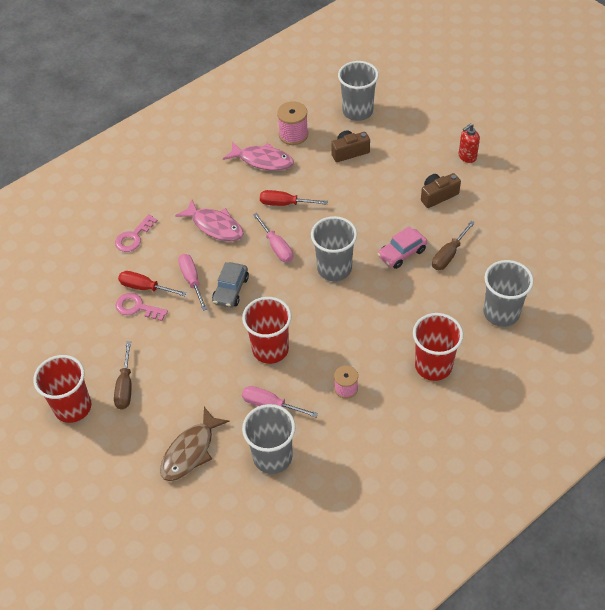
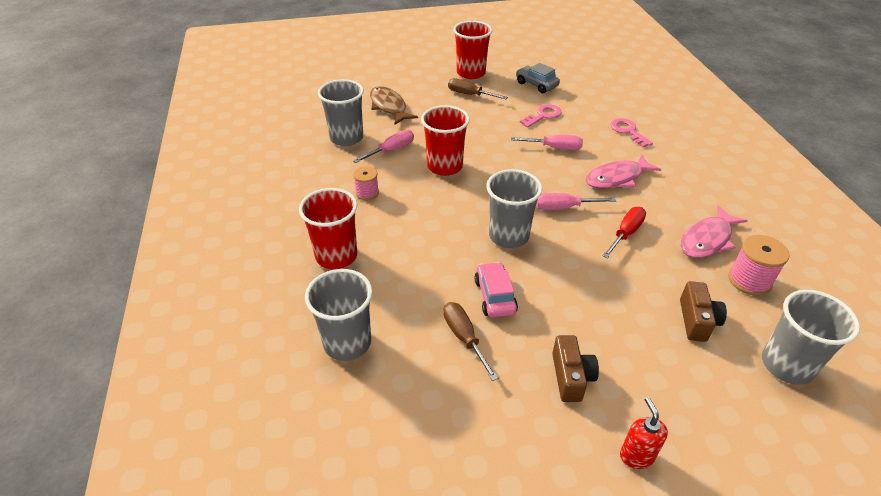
camera: 115 degrees right, 10 degrees down
red screwdriver [118,271,187,296] -> none
grey car [212,262,249,308] -> grey car moved to [516,63,560,93]

